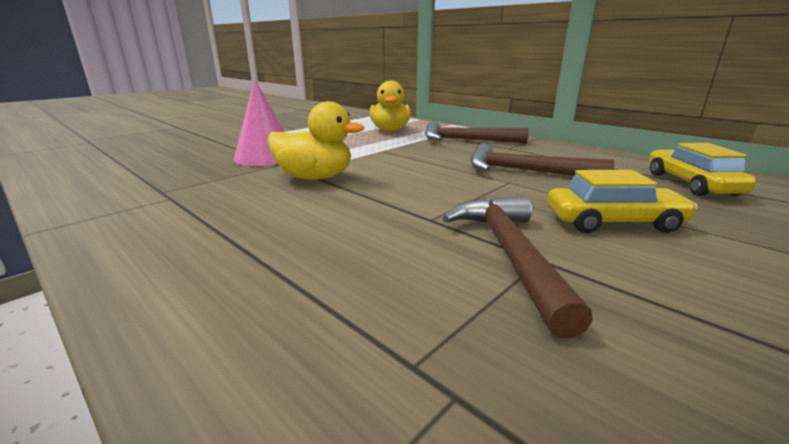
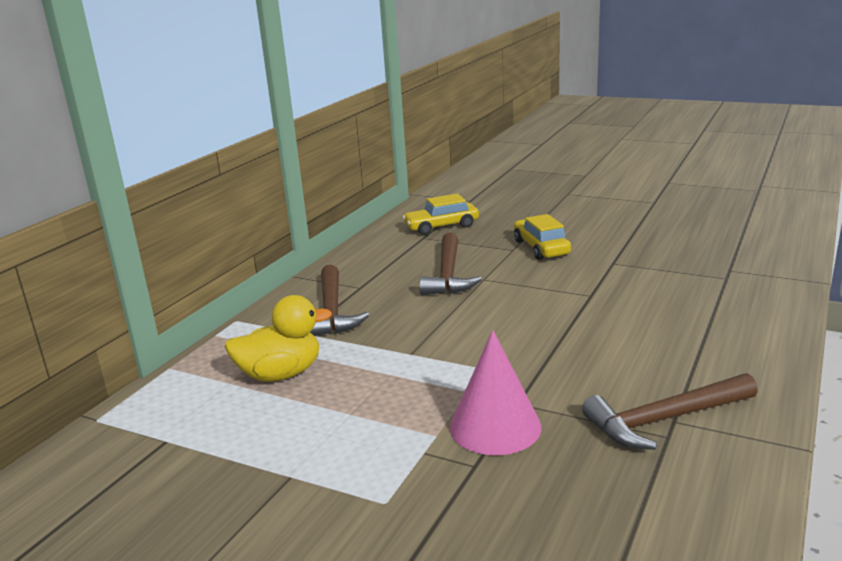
camera: 105 degrees left, 0 degrees up
yellow duck [267,101,365,180] -> none
brown hammer [443,195,593,338] -> brown hammer moved to [582,373,758,450]

